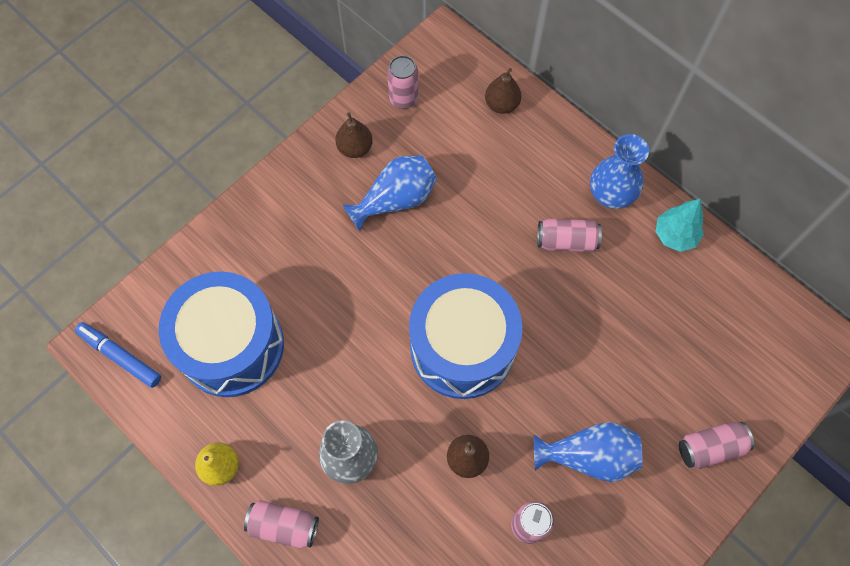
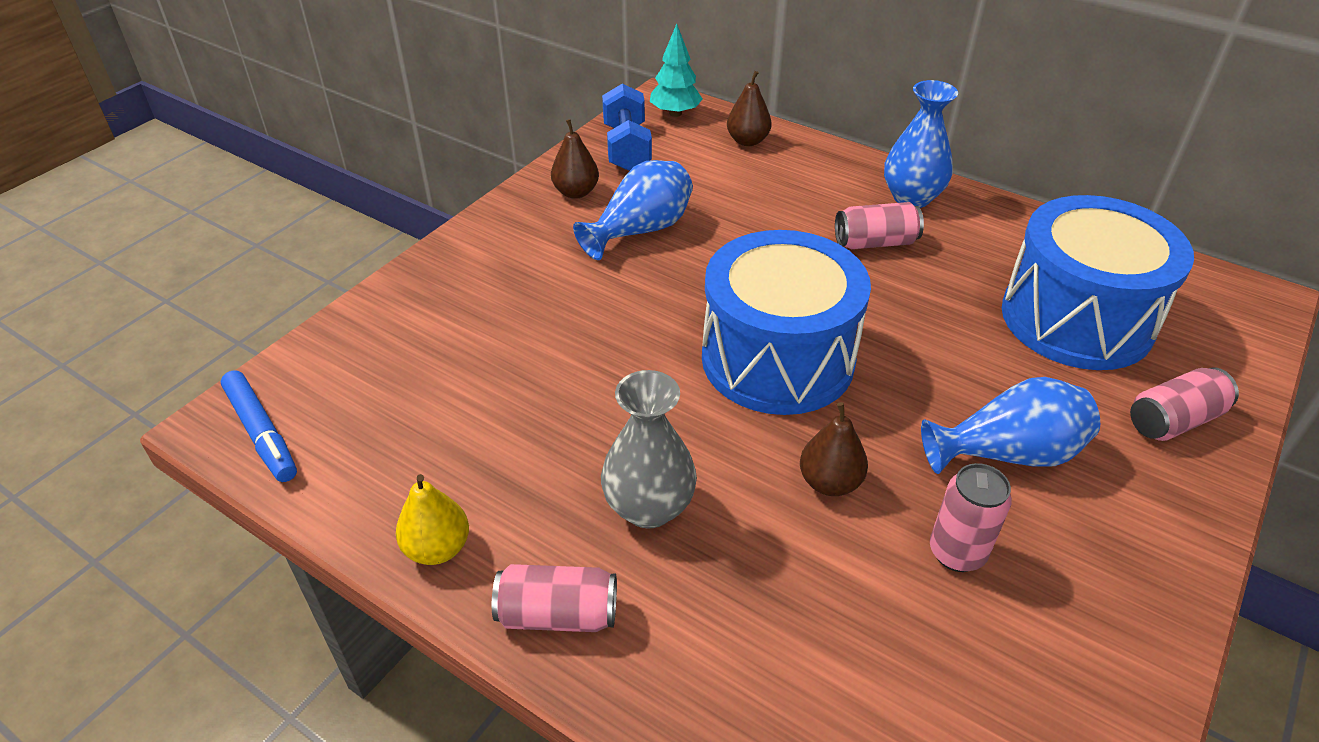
camera: 10 degrees left, 25 degrees down
blue marker [75,322,161,388] -> blue marker turned 150 degrees counterclockwise [221,370,297,482]
blue drum [159,271,284,397] -> blue drum moved to [1002,195,1194,370]
pink can [387,55,418,109] -> blue dumbbell [602,83,652,171]
turquoise tree [655,199,704,252] -> turquoise tree moved to [650,24,703,117]

